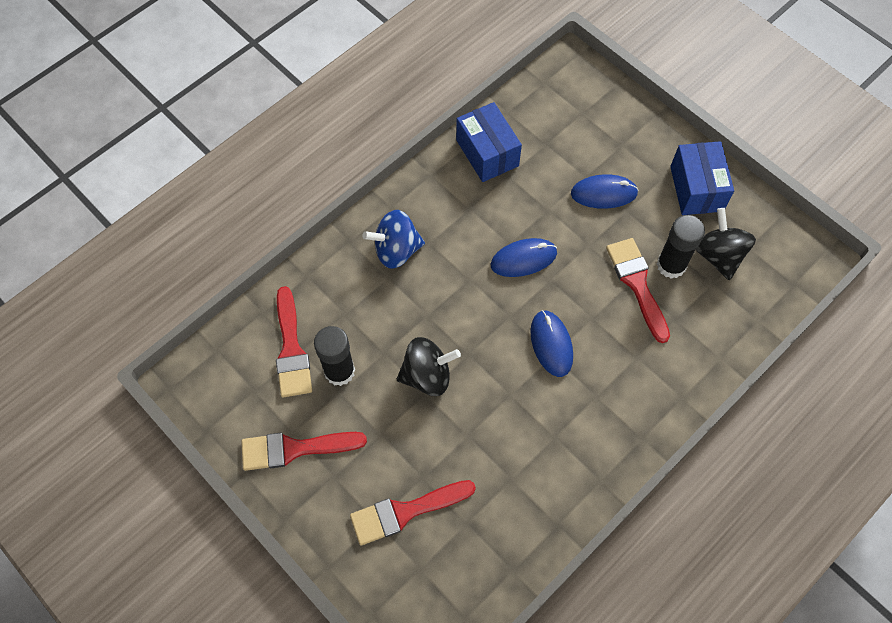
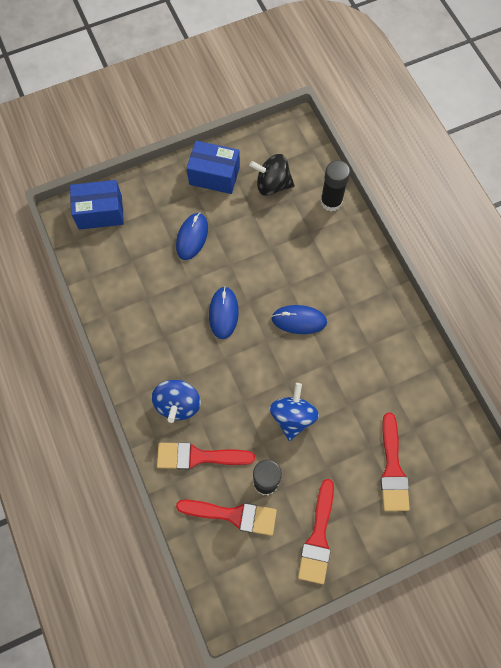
camera: 70 degrees left, 5 degrees up
black spinning top [397,337,461,396] -> blue spinning top [269,383,319,441]
blue box [456,102,522,182] -> blue box moved to [70,180,124,230]
red brush [606,238,670,343] -> red brush moved to [157,442,255,470]
black glue stick [657,215,705,279] -> black glue stick moved to [320,160,350,211]

